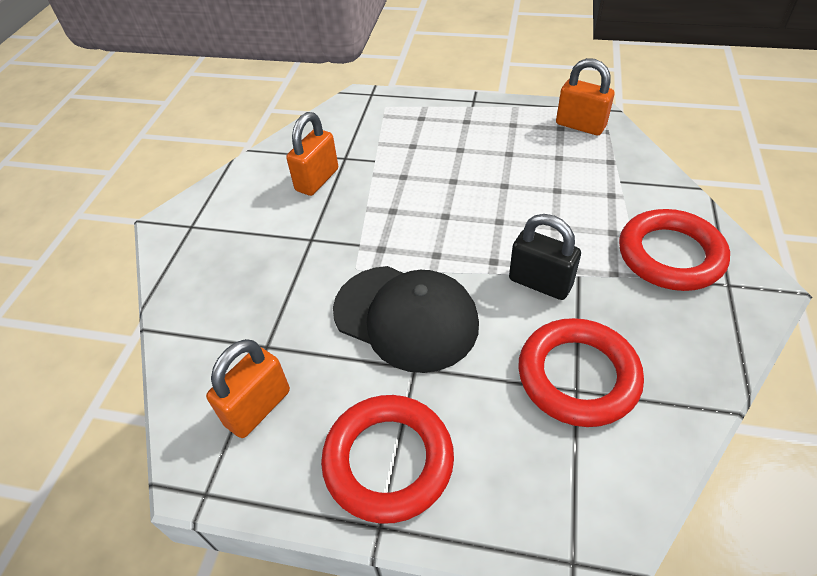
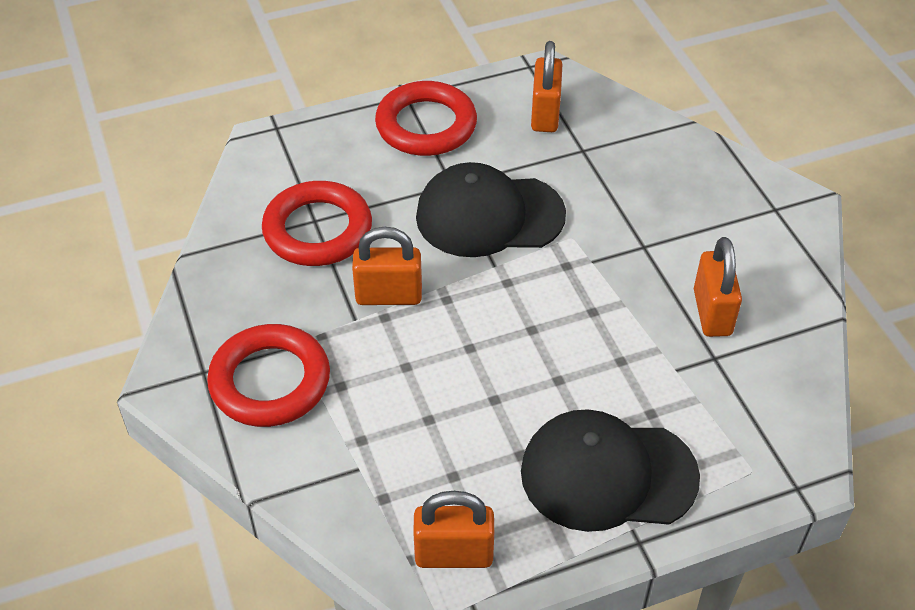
camera: 145 degrees right, 0 degrees up
black padlock [509,214,581,300] -> orange padlock [352,227,422,305]
none -> black cap [521,409,700,532]

